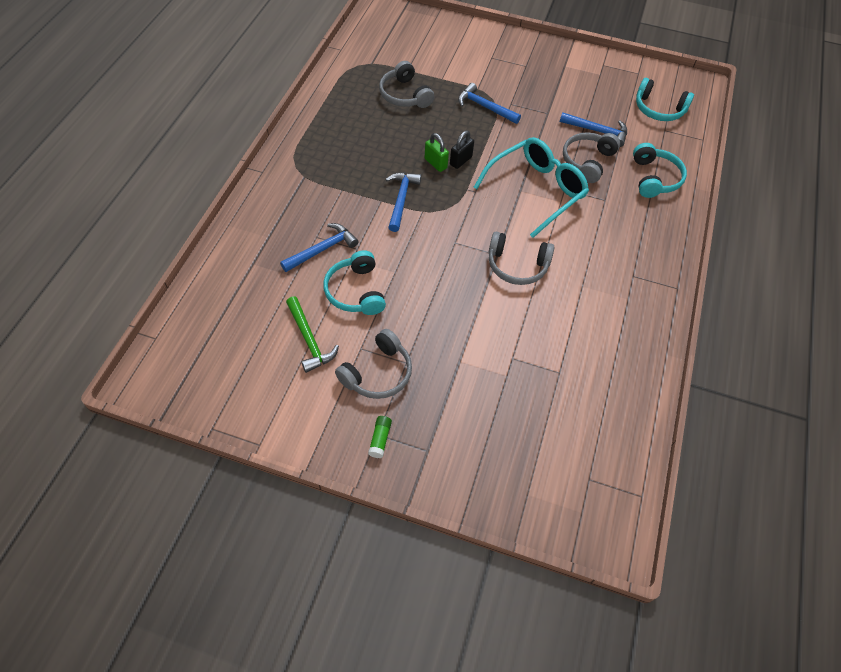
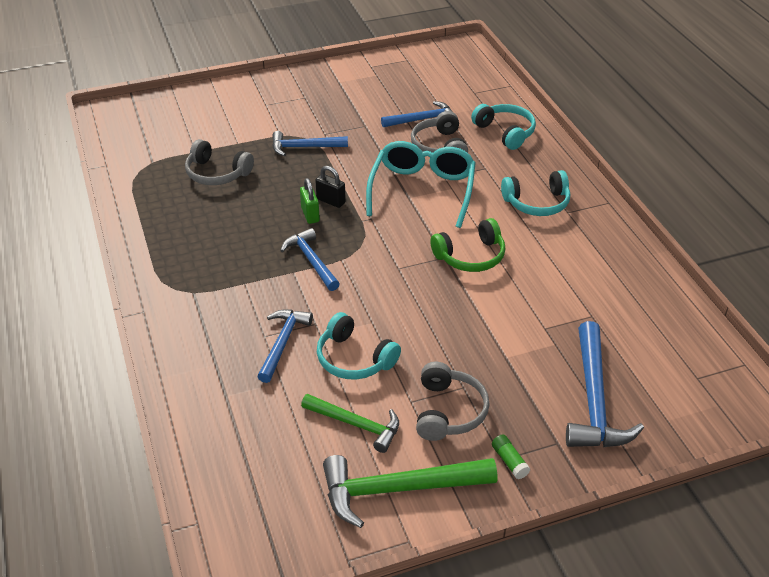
camera: 35 degrees left, 15 degrees down
green padlock [425,133,449,172] -> green padlock turned 60 degrees clockwise [300,178,320,224]
black padlock [450,131,474,169] -> black padlock turned 60 degrees counterclockwise [315,166,346,208]
grey headphones [489,232,554,285] -> green headphones [430,218,505,272]
turquoise headphones [636,78,694,121] -> turquoise headphones moved to [501,170,570,216]
none -> green hammer [323,455,497,528]
none -> blue hammer [566,321,644,447]

